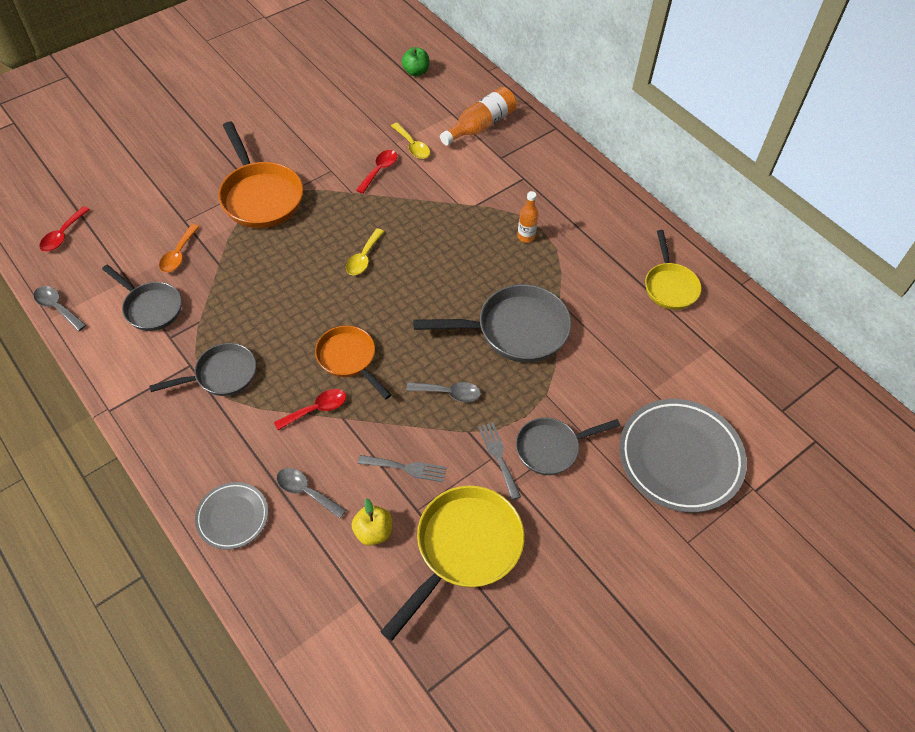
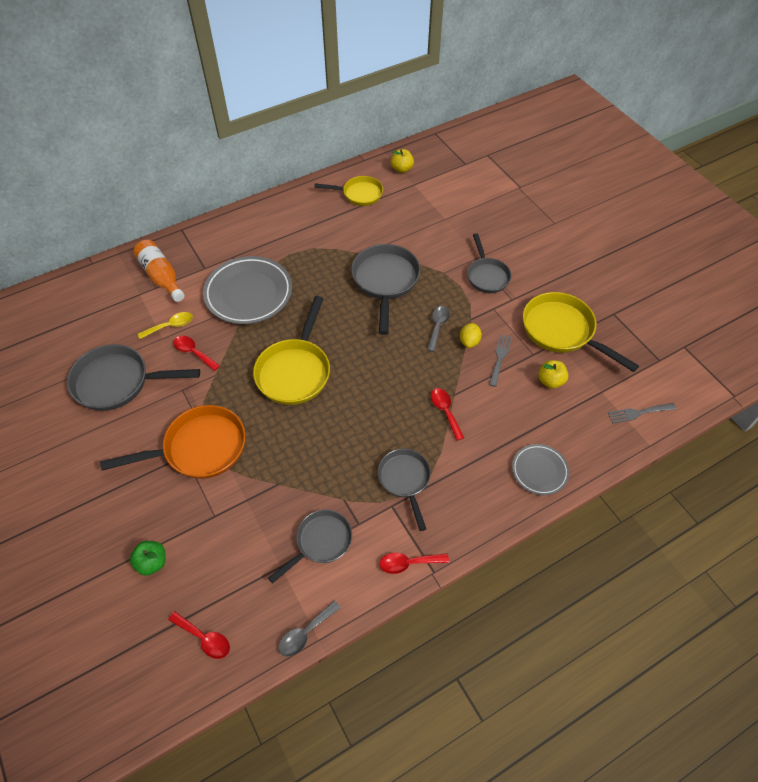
camera: 80 degrees left, 0 degrees up
orange spoon [159,224,199,273] -> none
grey spoon [277,468,346,519] -> none
orange pan [315,326,391,399] -> none
yellow spoon [346,228,384,275] -> yellow pan [253,296,330,405]
green apple [401,47,429,76] -> green apple moved to [130,541,166,576]
grey fork [478,422,521,500] -> grey fork moved to [608,403,676,424]
orange bottle [517,191,539,243] -> none
grey plate [619,399,747,513] -> grey plate moved to [203,256,292,324]
none -> grey pan [67,344,200,411]
none -> red spoon [380,553,449,574]
none -> yellow apple [391,149,414,173]
none -> yellow lemon [460,323,482,348]

